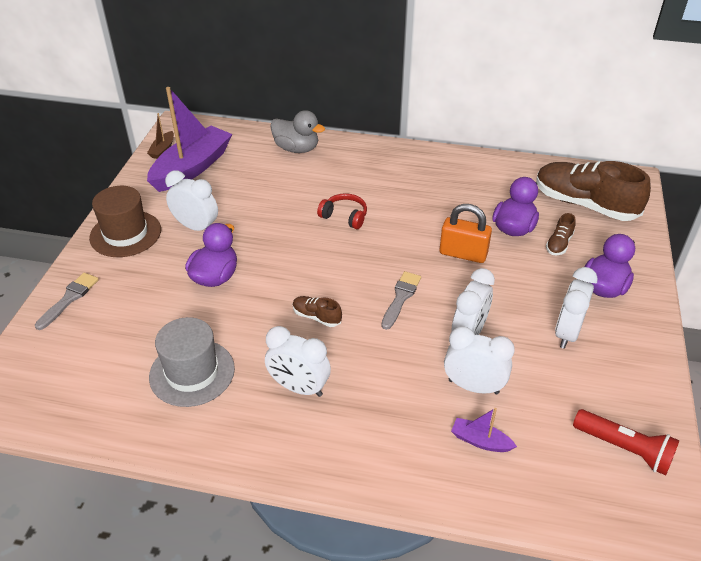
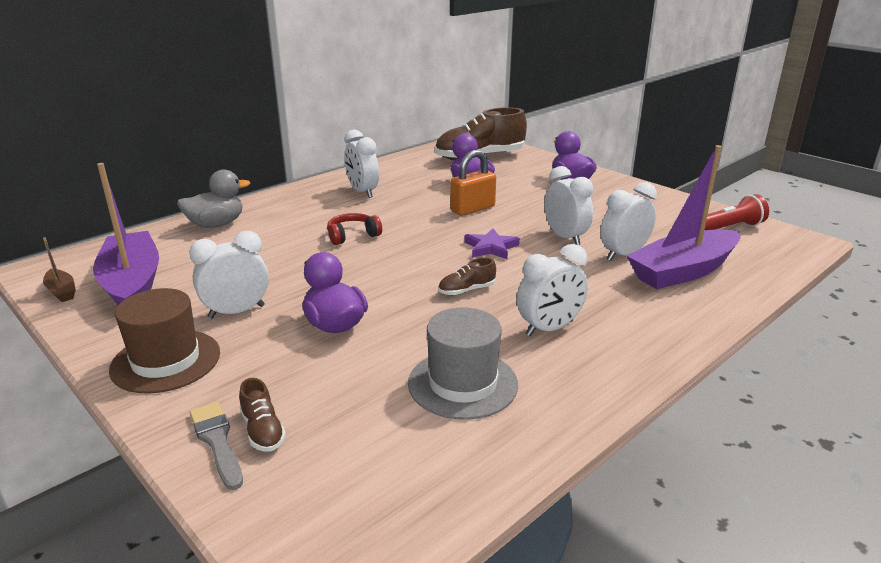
camera: 55 degrees left, 15 degrees down
grey brush [381,271,421,330] -> purple star [464,228,520,259]
purple boat [451,408,517,452] -> purple boat [626,145,740,289], size x2.35
brown shoe [546,213,576,255] -> brown shoe moved to [239,378,286,452]
white clock [555,267,598,349] -> white clock moved to [344,129,379,198]

